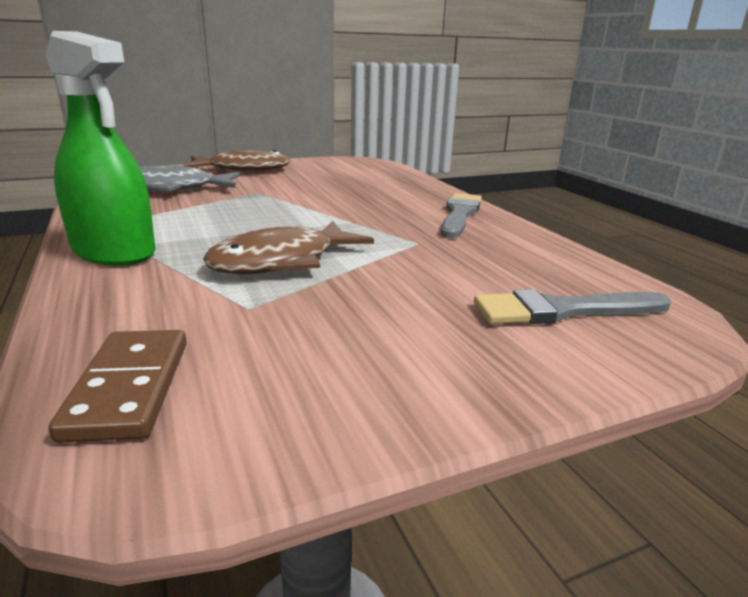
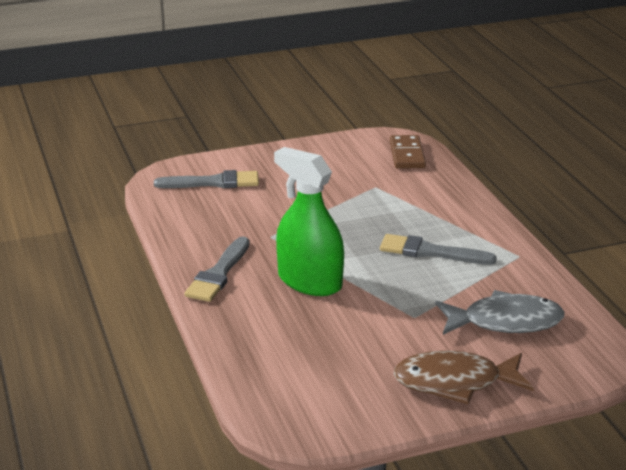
camera: 175 degrees left, 5 degrees up
green spray bottle [45,31,156,266] -> green spray bottle moved to [274,147,344,296]
brown fish [203,221,374,274] -> none
none -> grey brush [380,234,497,265]

